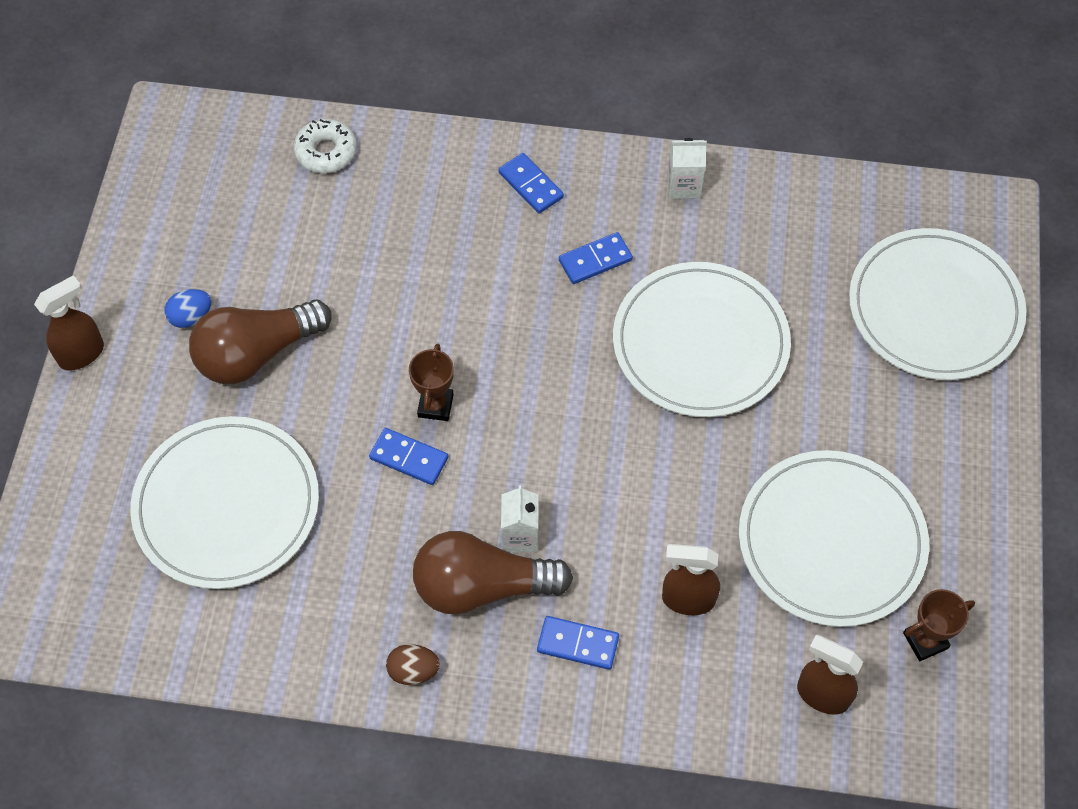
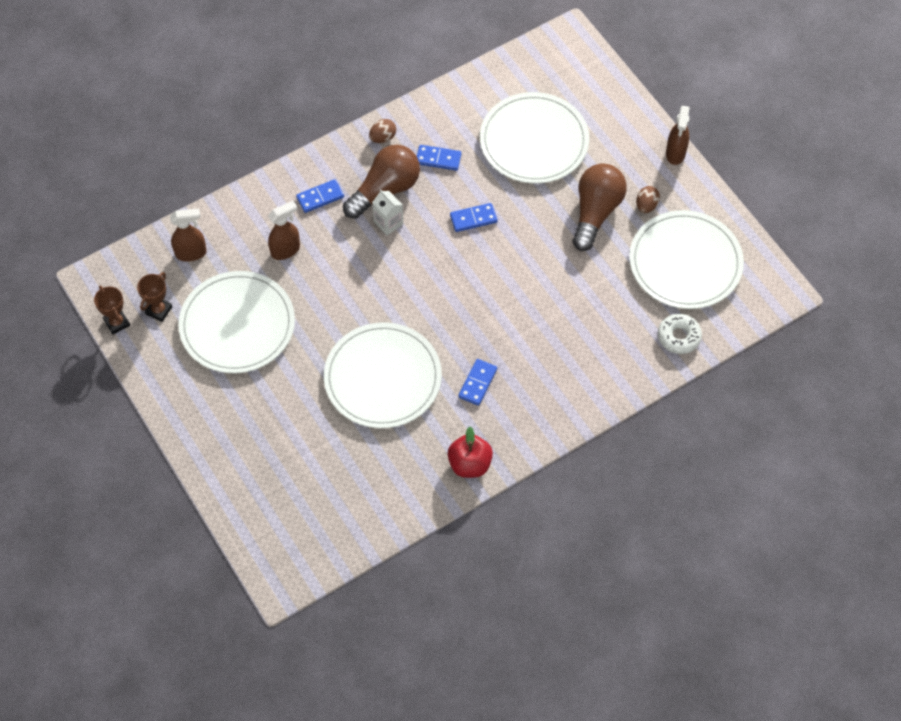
camera: 140 degrees right, 0 degrees up
blue egg [164,289,211,328] -> brown egg [636,186,660,213]
brown trophy [409,344,454,421] -> brown trophy moved to [94,286,130,335]
blue domino [499,153,564,214] -> blue domino moved to [417,145,461,171]
white carton [667,138,707,199] -> red apple [448,427,493,478]
white plate [849,228,1026,380] -> white plate moved to [629,210,744,309]

